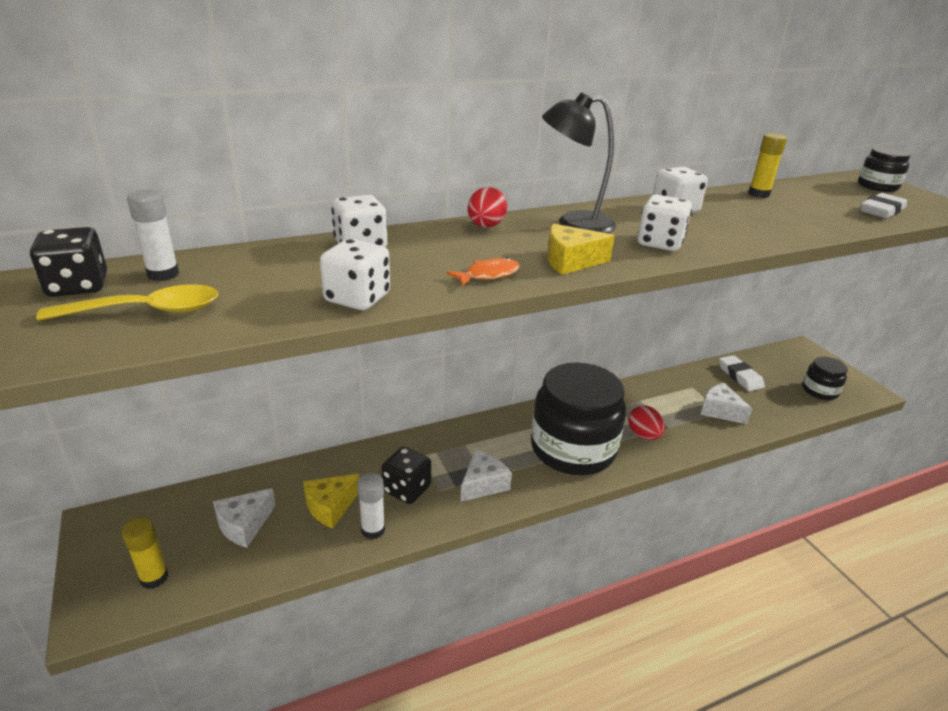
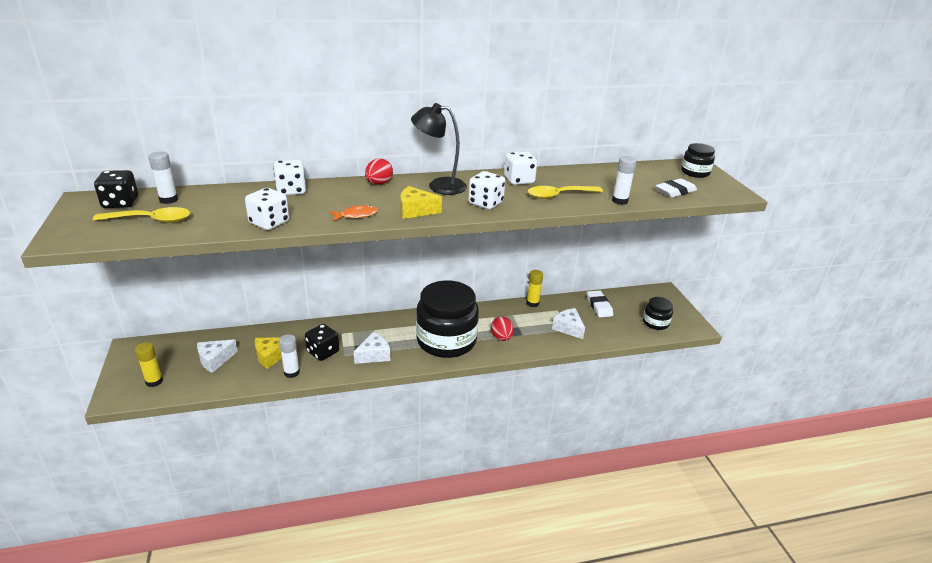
camera: 10 degrees right, 0 degrees up
yellow glue stick [748,133,787,198] -> yellow glue stick moved to [526,270,543,307]
none -> yellow spoon [528,186,603,199]
none -> white glue stick [612,156,637,205]

